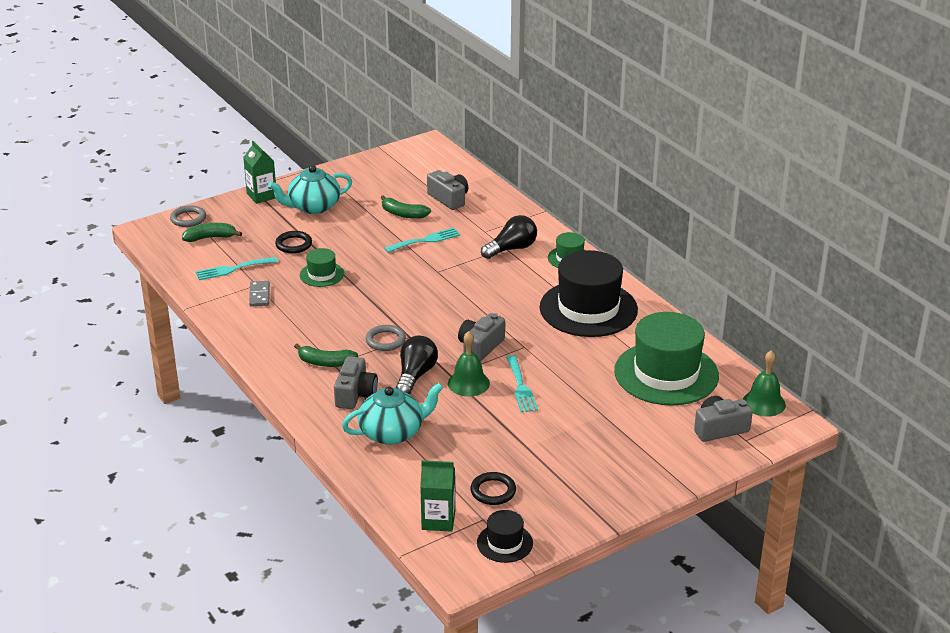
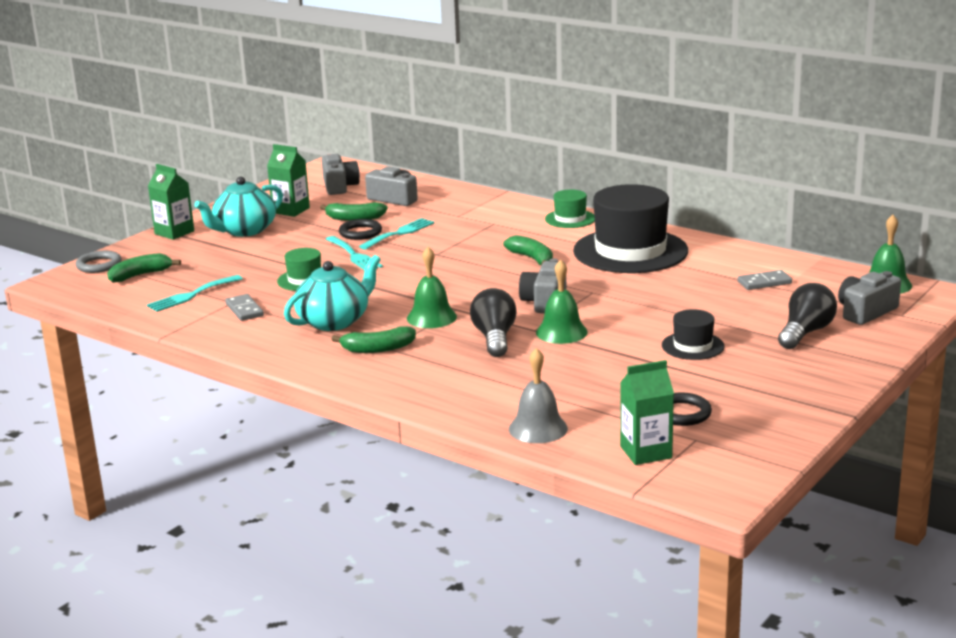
camera: 20 degrees left, 10 degrees down
black ring [275,231,312,253] -> black ring moved to [339,219,382,240]
grey camera [334,356,378,409] -> grey camera moved to [322,154,360,195]
turquoise teapot [342,383,443,445] -> turquoise teapot moved to [284,255,381,331]
grey ring [366,325,406,351] -> green bell [407,247,457,328]
black hat [477,510,533,563] -> black hat moved to [662,309,725,360]
black light bulb [481,215,537,259] -> black light bulb moved to [778,283,837,349]
turquoise fork [506,355,538,413] -> turquoise fork moved to [326,236,383,270]
green hat [614,312,719,406] -> grey domino [738,270,792,290]
none -> green carton [267,144,310,217]
none -> green banana [504,235,553,266]
none -> grey bell [509,348,568,443]

